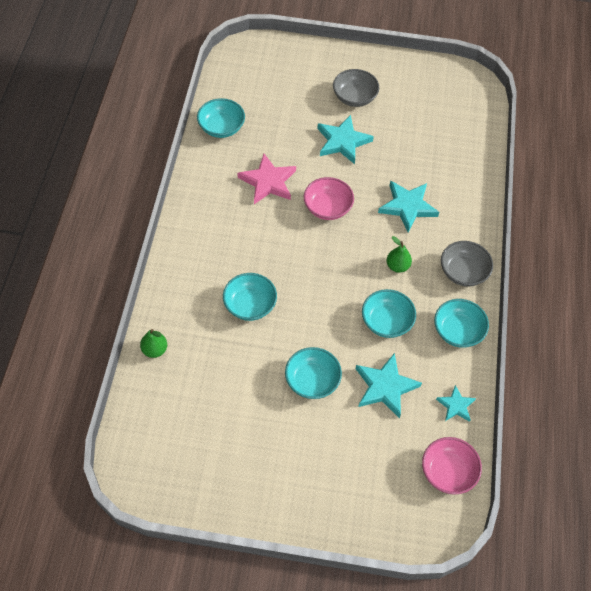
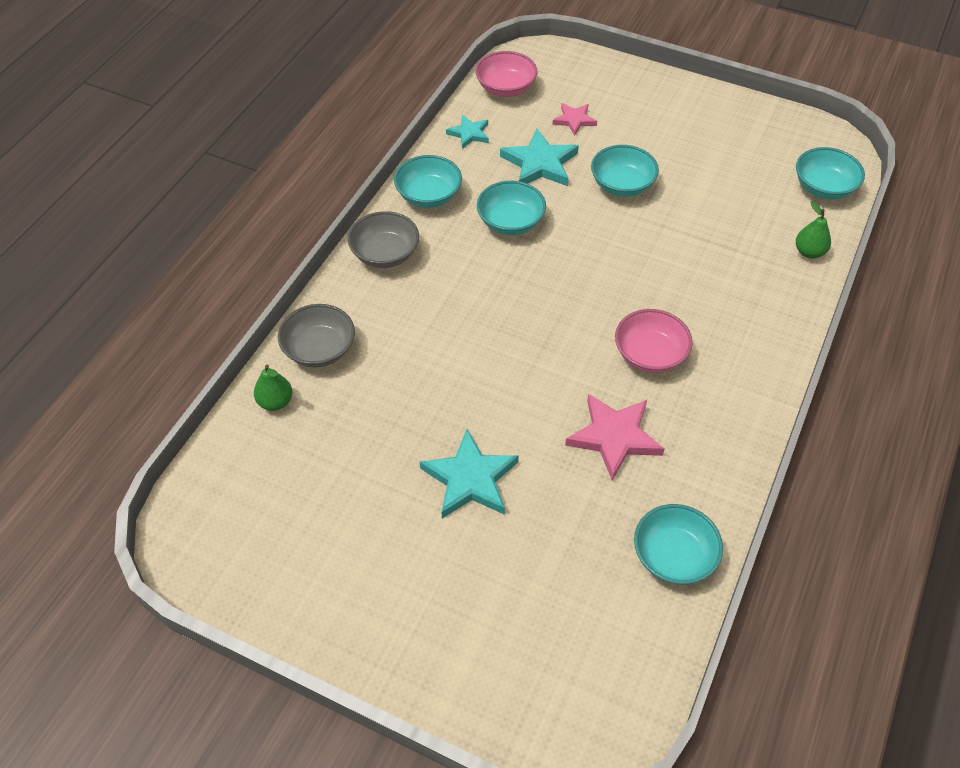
camera: 160 degrees left, 5 degrees down
turquoise bowl [223,273,277,321] -> turquoise bowl moved to [796,147,865,200]
pink bowl [304,177,354,220] -> pink bowl moved to [615,309,693,373]
grey bowl [333,69,379,107] -> grey bowl moved to [278,304,355,368]
turquoise star [378,181,439,232] -> none
green pear [387,236,412,273] -> green pear moved to [254,365,292,411]
none -> pink star [553,103,597,136]

